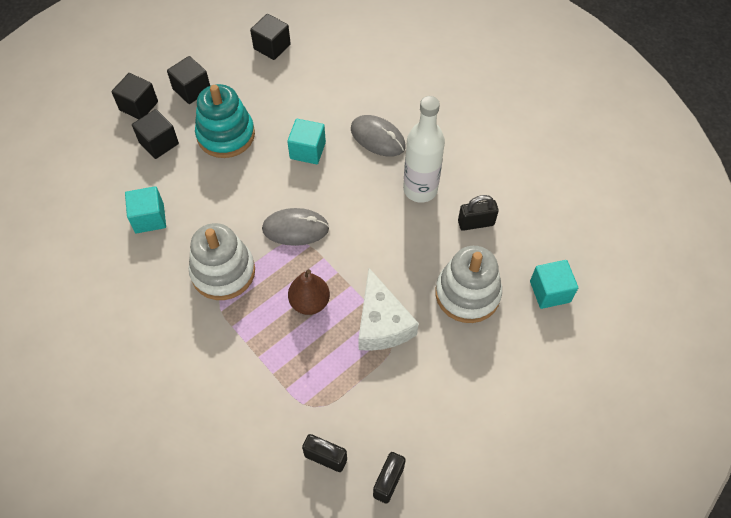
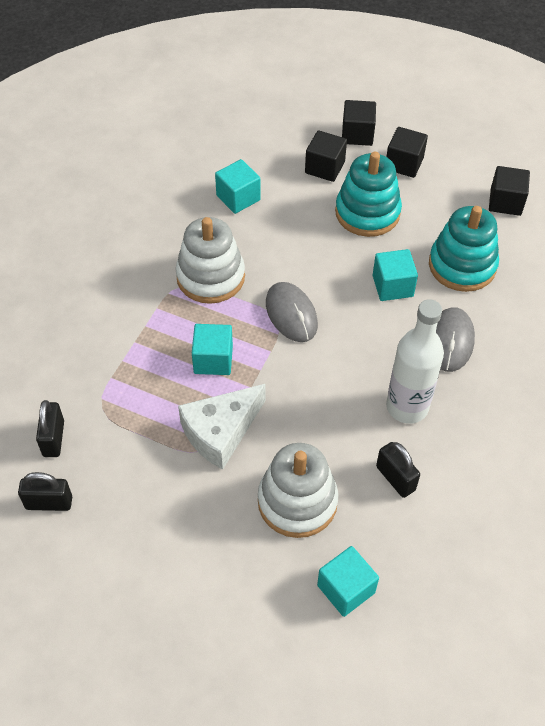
camera: 65 degrees right, 5 degrees down
brown pear [288,269,330,315] -> turquoise cube [192,324,233,375]
none -> turquoise stacking toy [429,206,499,292]

